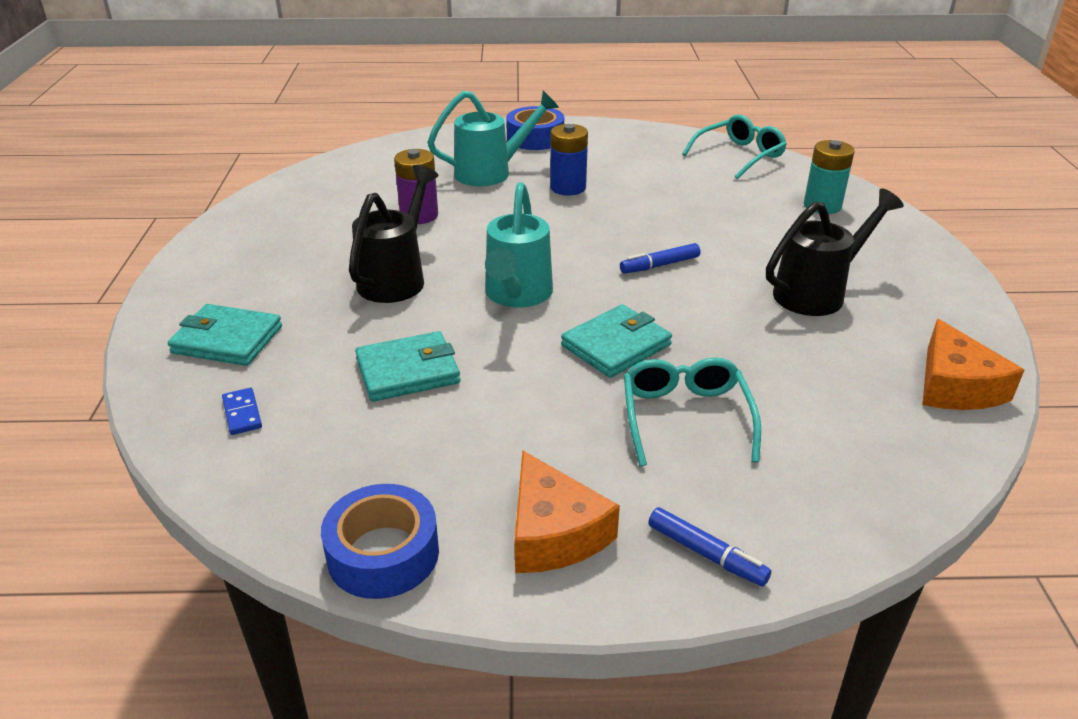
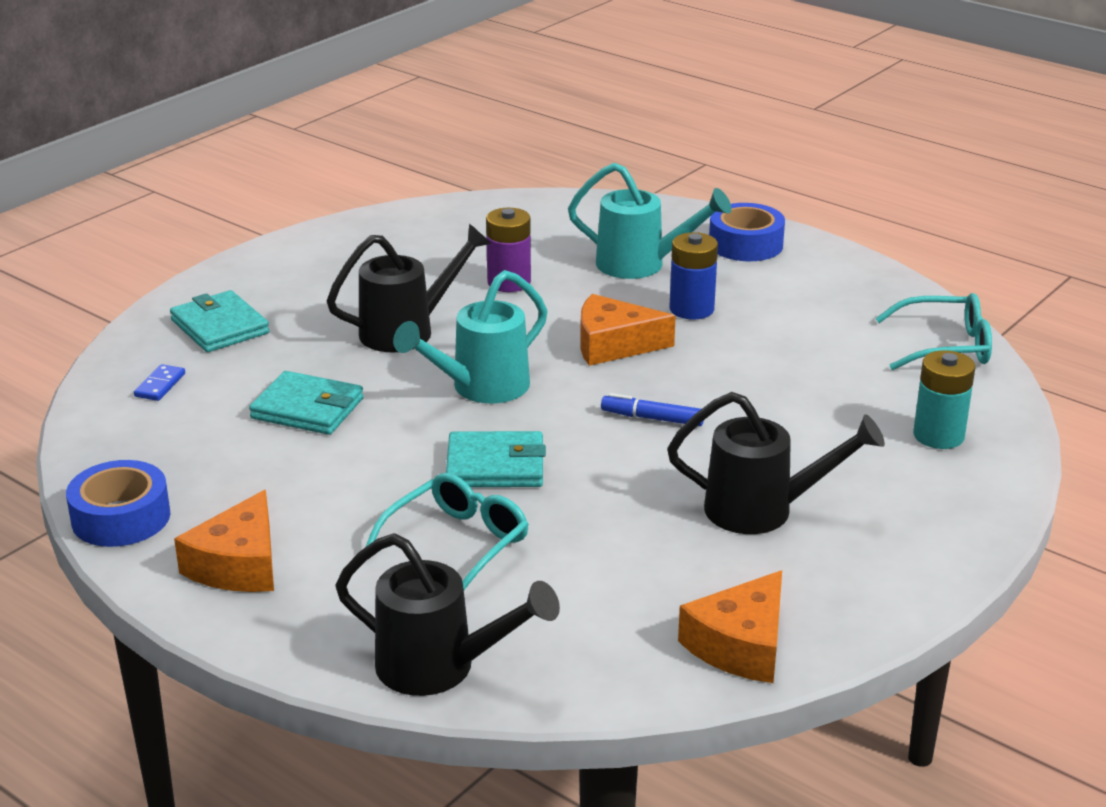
camera: 40 degrees right, 5 degrees down
blue marker [648,507,771,586] -> none
none -> black watering can [335,533,560,696]
none -> orange cheese [580,294,676,366]

